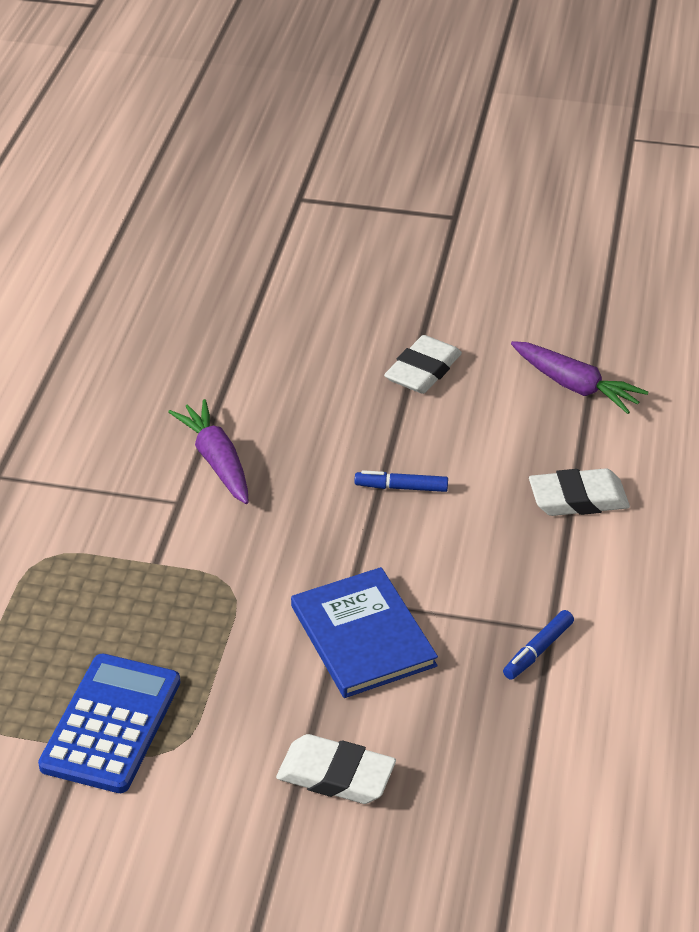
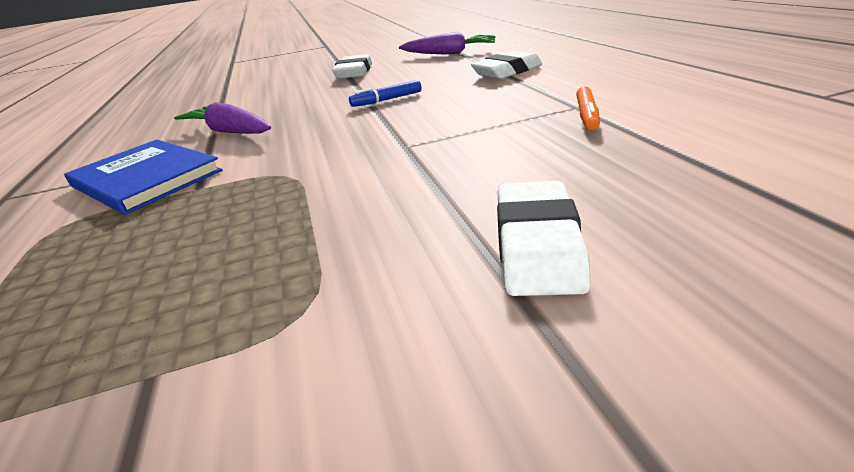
camera: 25 degrees left, 10 degrees down
blue calculator [38,653,180,793] -> none
white eraser [276,734,396,804] -> white eraser turned 75 degrees counterclockwise [497,181,590,296]
blue book [291,567,438,698] -> blue book moved to [64,139,222,215]
blue marker [503,610,574,680] -> orange marker [576,86,600,130]

